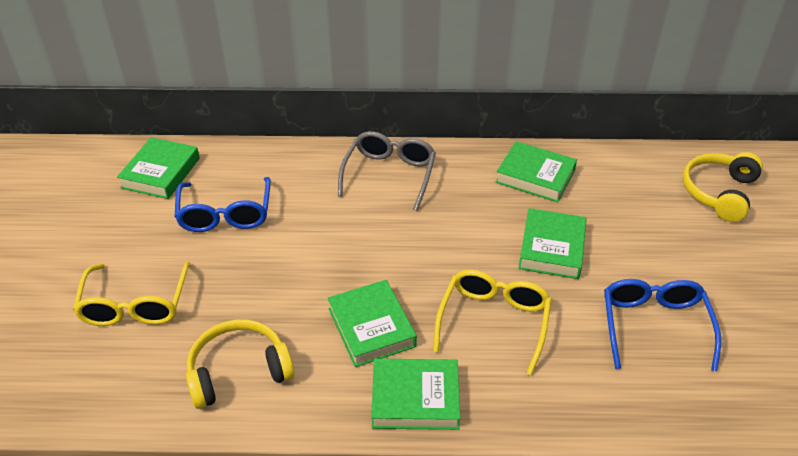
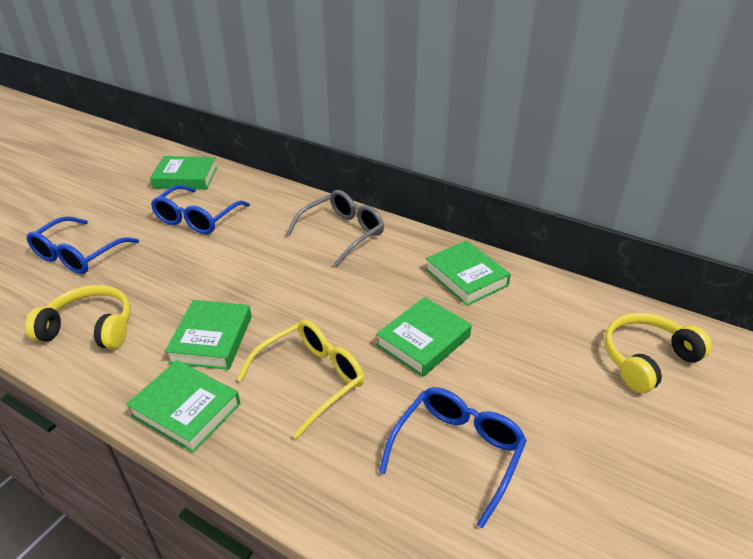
camera: 30 degrees right, 5 degrees down
yellow glasses [73,261,190,326] -> blue glasses [27,216,139,274]
green book [117,137,200,199] -> green book turned 45 degrees clockwise [150,156,217,190]

